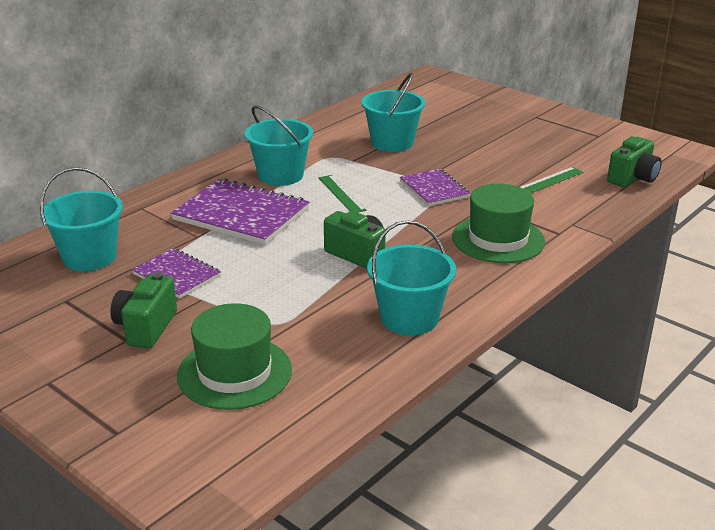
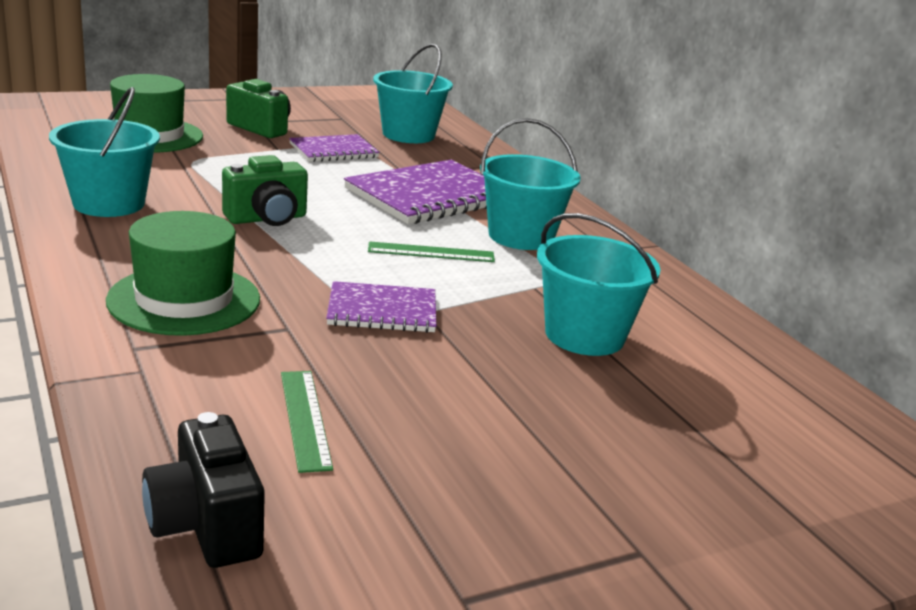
camera: 110 degrees right, 5 degrees down
green camera [607,136,662,187] -> black camera [142,412,265,568]

